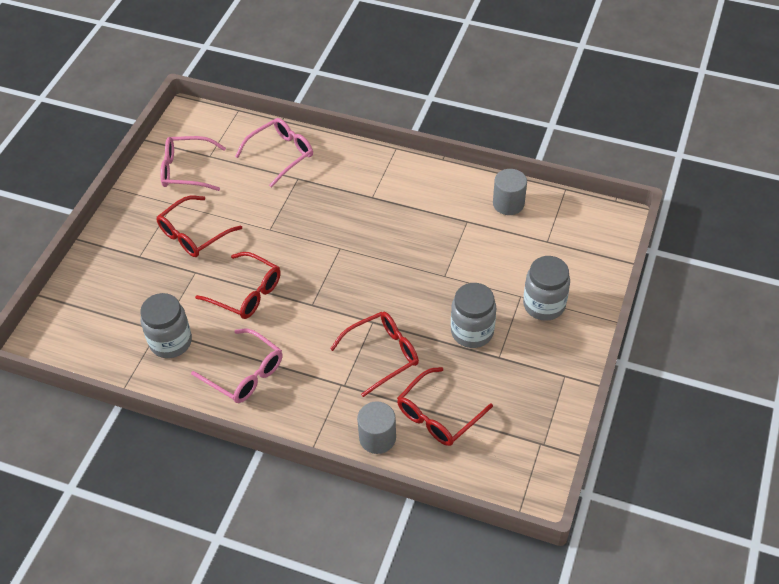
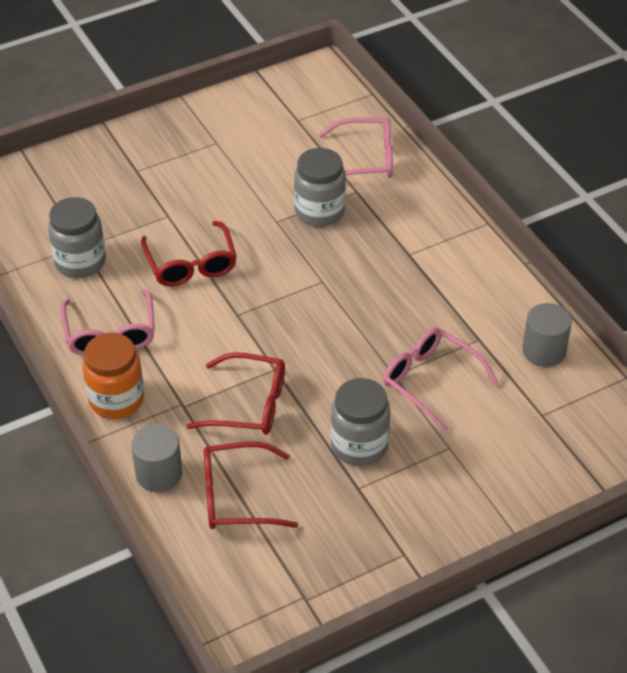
camera: 40 degrees right, 5 degrees down
red glasses [156,196,242,257] -> none
pink glasses [160,136,226,191] -> pink glasses moved to [383,327,498,432]
grey jar [523,256,570,321] -> grey jar moved to [294,148,346,227]
none -> orange jar [83,333,144,419]

